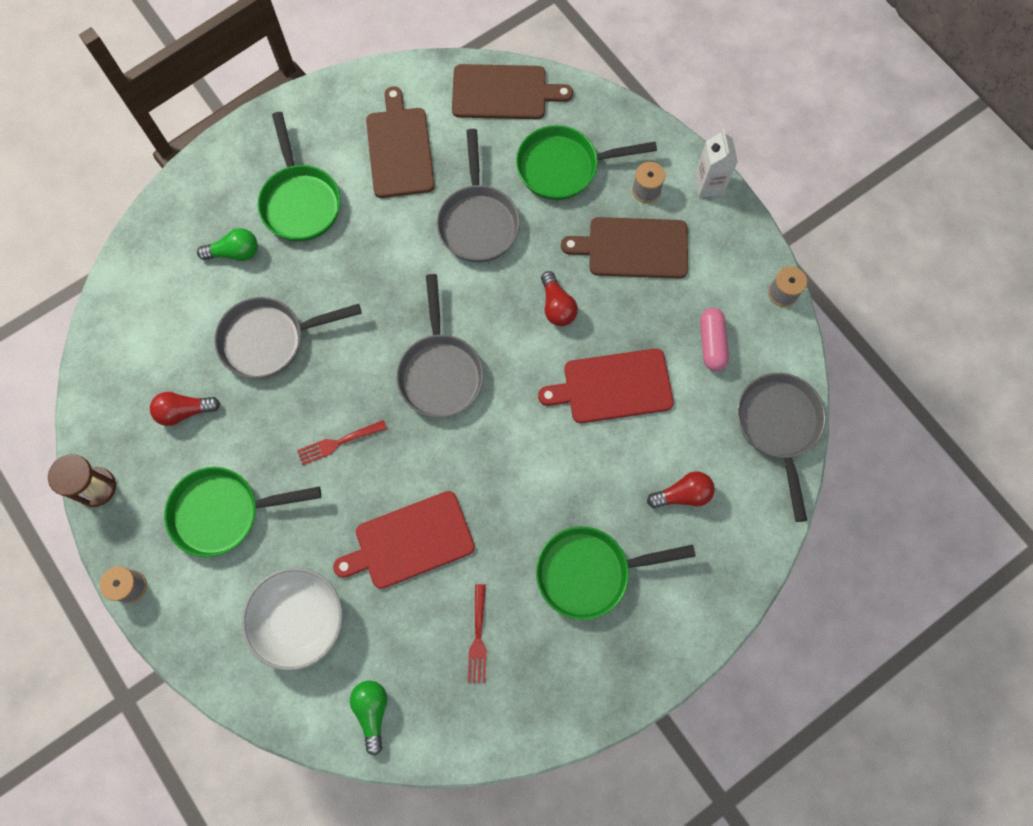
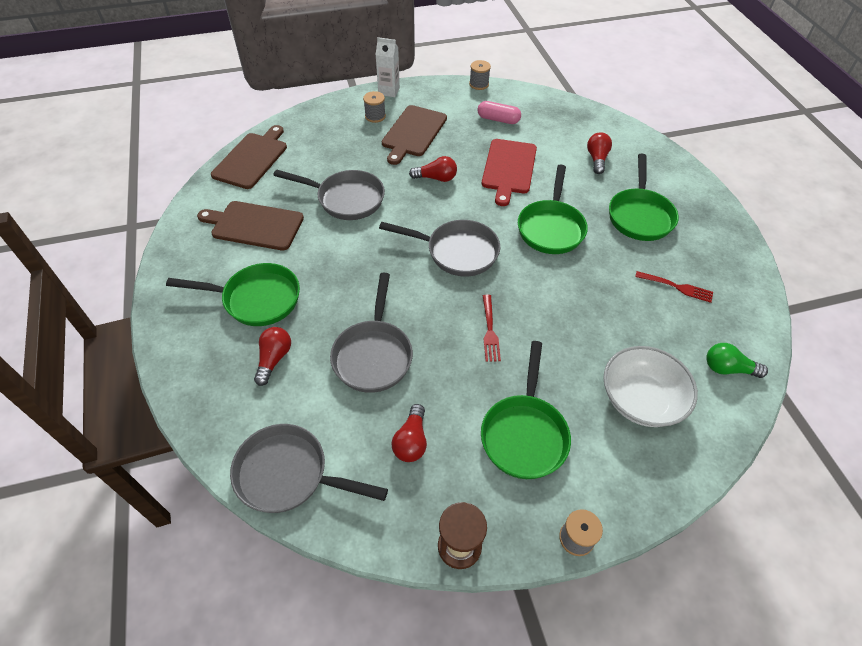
camera: 70 degrees left, 20 degrees down
green light bulb [197,228,258,261] -> red light bulb [254,327,291,386]
red cutting board [333,491,475,589] -> none
green pan [516,125,657,200] -> green pan moved to [518,165,588,254]
grey pan [737,373,826,522] -> grey pan moved to [230,424,388,513]

